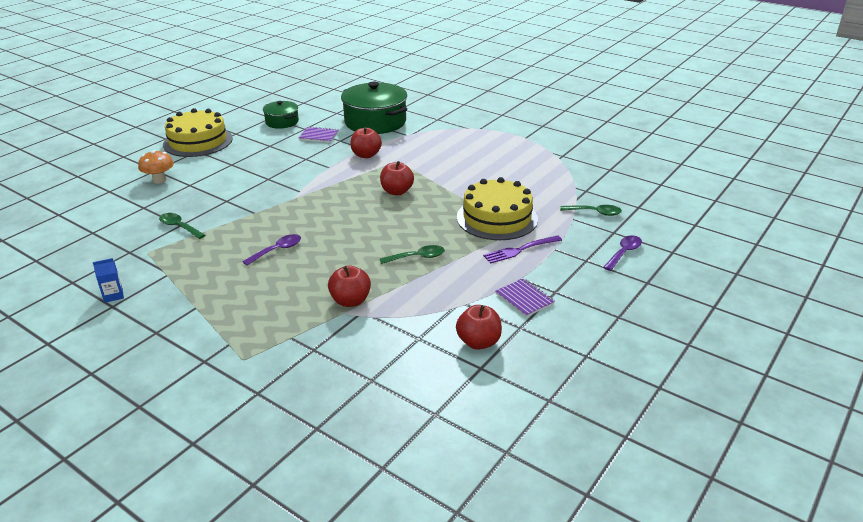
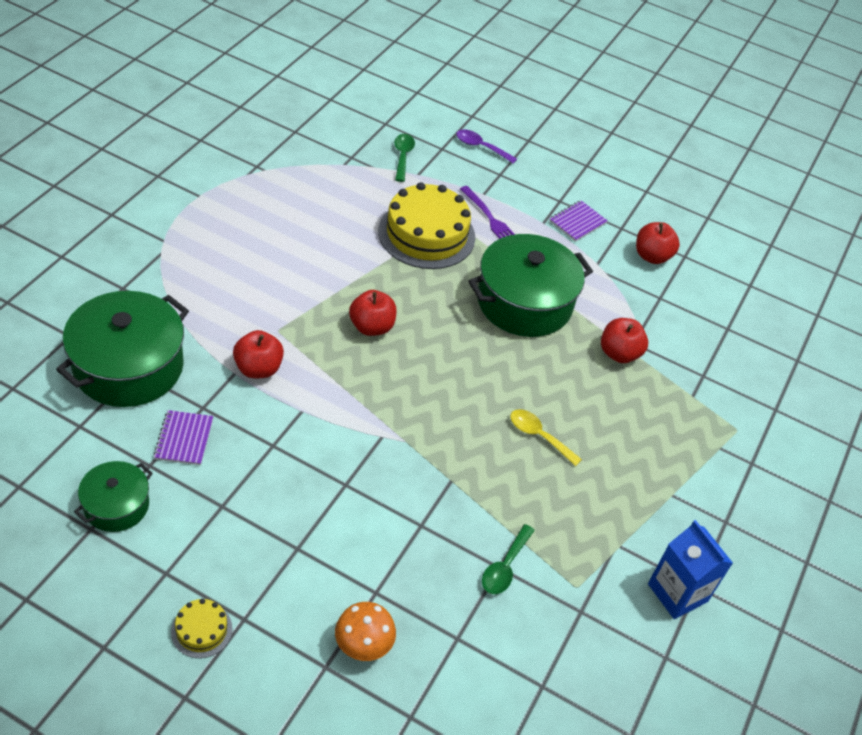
camera: 105 degrees left, 15 degrees up
blue carton [93,258,124,303] -> blue carton [648,520,733,619], size x1.84
yellow cake [163,108,233,157] -> yellow cake [171,599,232,658], size x0.45
purple spoon [242,234,301,265] -> yellow spoon [510,409,582,466]
green spoon [380,245,445,264] -> green pot [468,234,593,337]

